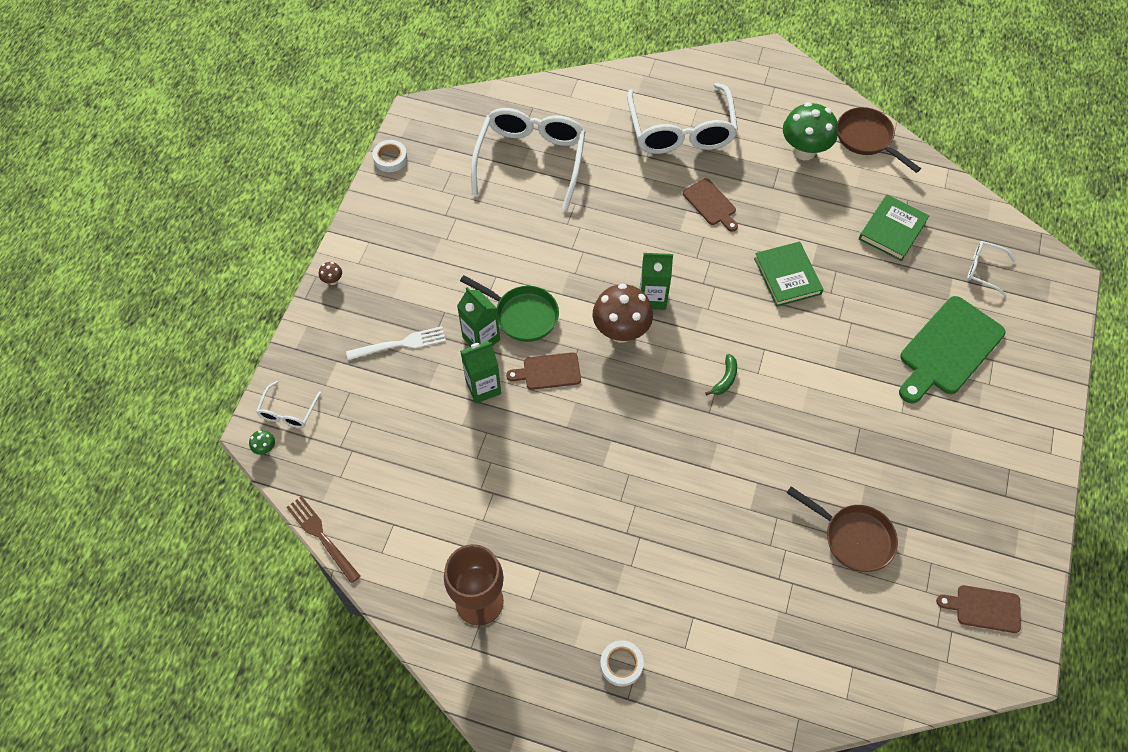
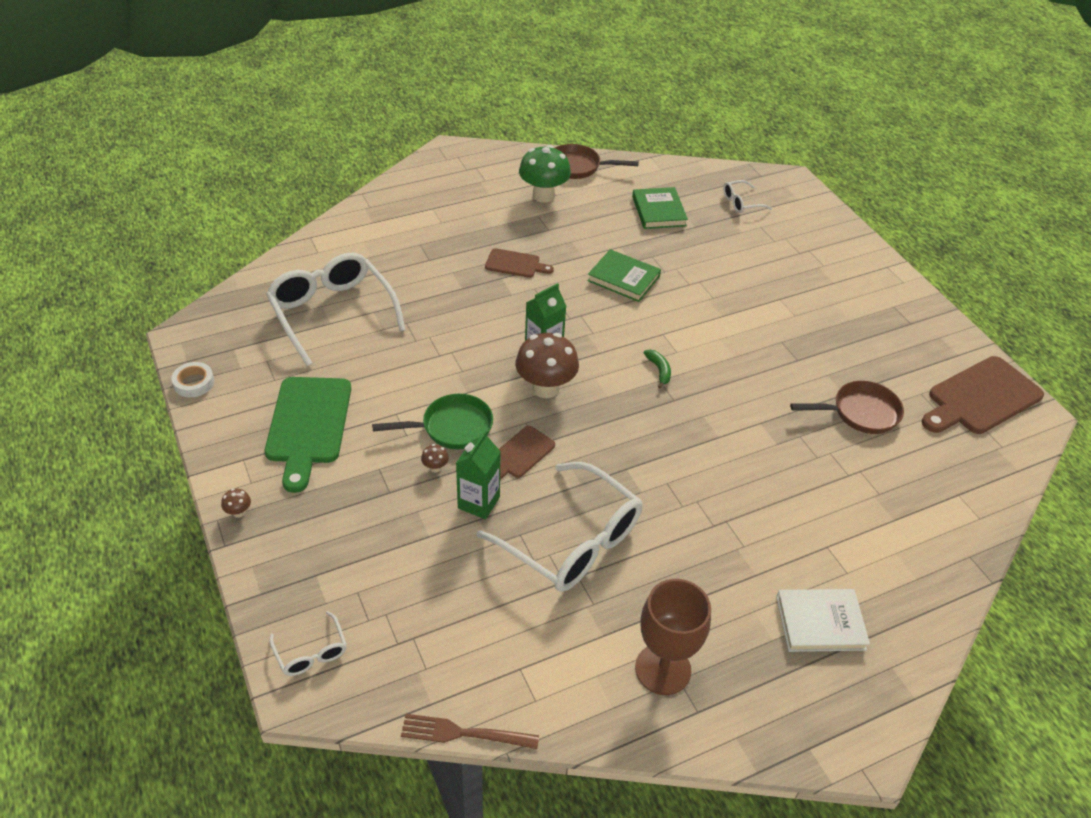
camera: 45 degrees left, 15 degrees down
green mushroom [249,430,275,455] -> none
white fork [346,326,446,360] -> none
green carton [457,287,500,346] -> brown mushroom [421,444,449,472]
white tape [600,640,644,686] -> white book [776,589,870,652]
white glasses [627,83,738,154] -> white glasses moved to [477,462,643,592]
green cutting board [899,296,1006,404] -> green cutting board moved to [265,377,351,493]
brown cutting board [936,585,1021,633] -> brown cutting board [922,356,1044,434], size x1.85

